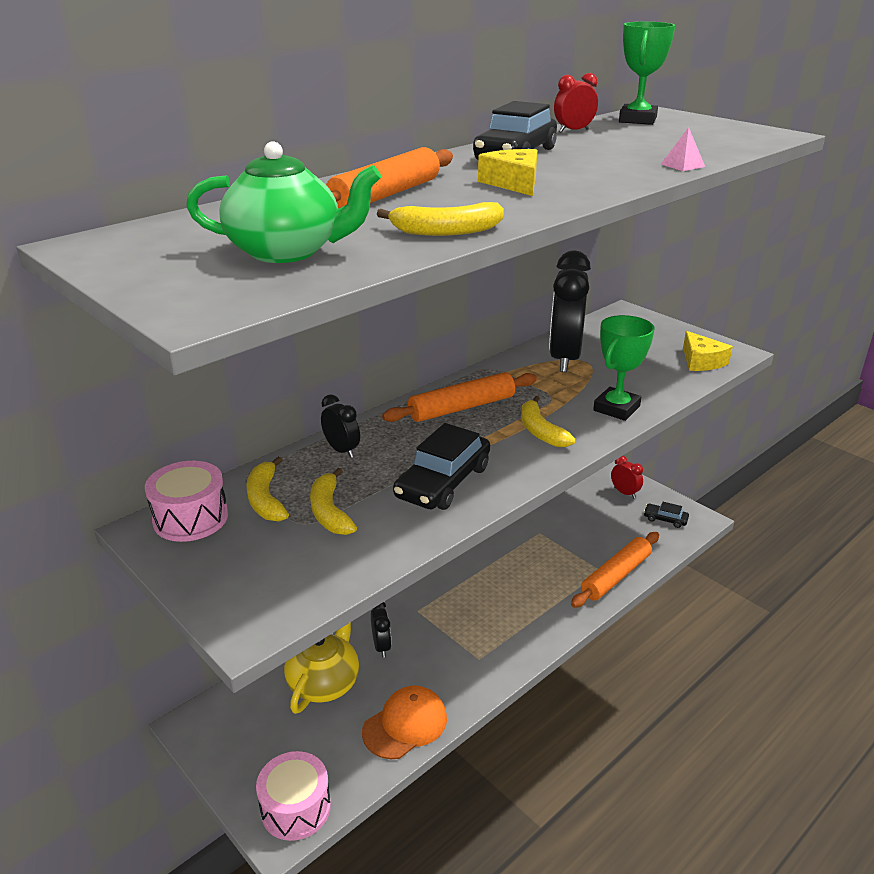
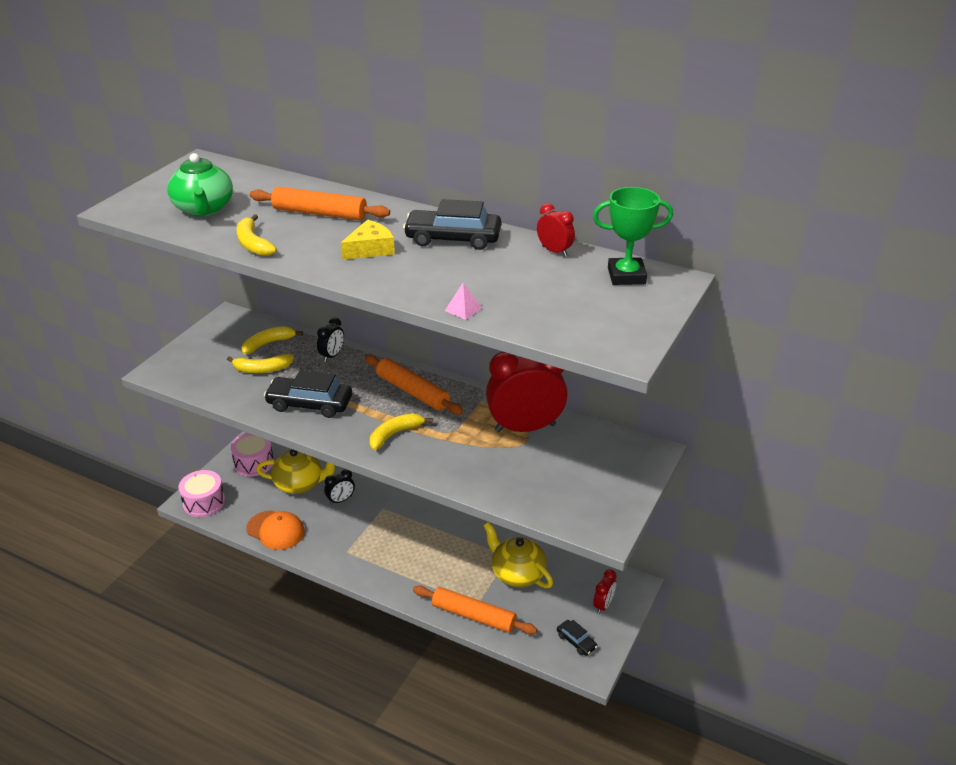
camera: 70 degrees right, 5 degrees up
pink drum [145,461,228,542] -> pink drum moved to [231,433,274,476]
yellow banana [310,468,357,535] -> yellow banana turned 150 degrees counterclockwise [227,354,294,373]
black clock [549,251,591,372] -> red clock [486,352,568,432]
green trophy [593,315,655,421] -> none
black car [644,502,689,528] -> black car turned 135 degrees clockwise [557,620,598,656]
yellow cheese [683,331,733,371] -> none
none -> yellow teapot [484,522,553,588]

